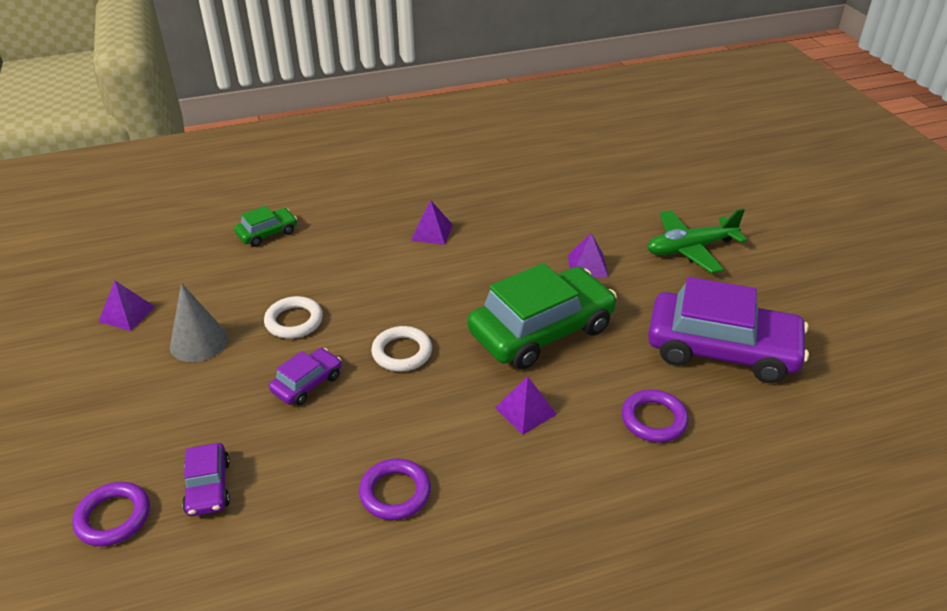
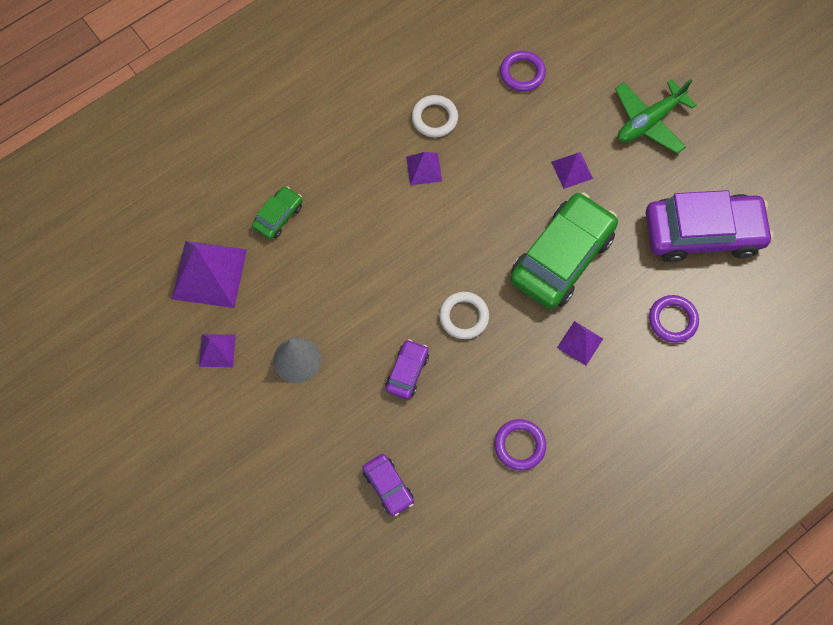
camera: 20 degrees left, 30 degrees up
purple ring [73,482,150,546] -> purple ring moved to [500,50,546,92]
white ring [264,296,323,339] -> white ring moved to [412,95,458,137]
none -> purple pyramid [172,241,247,308]

